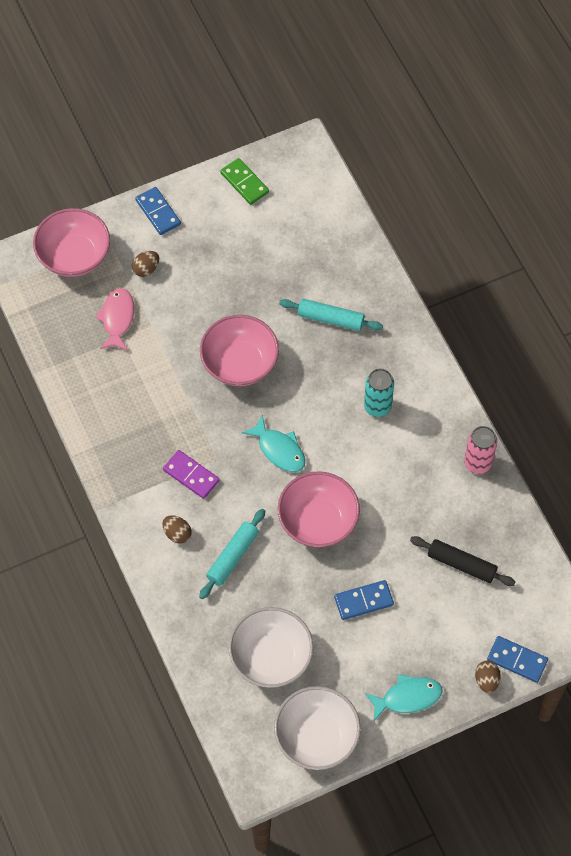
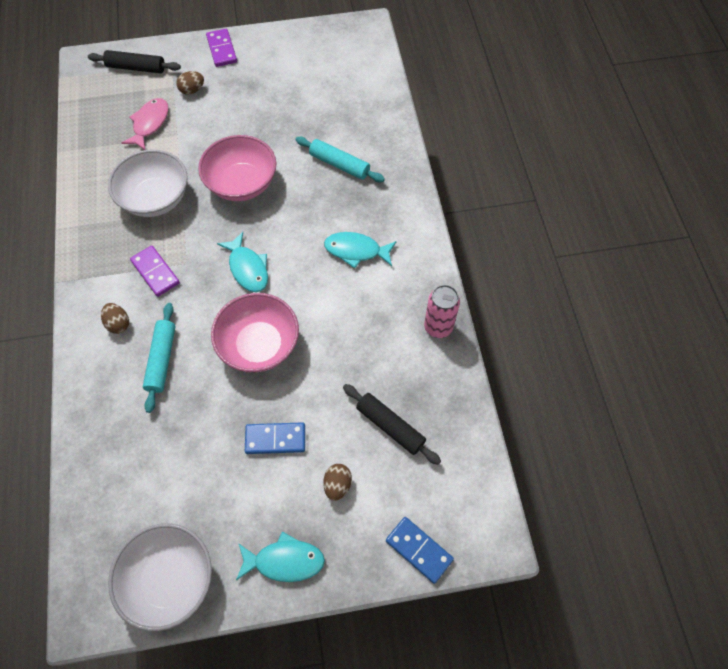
camera: 15 degrees right, 0 degrees up
pink bowl [33,208,110,277] -> black rolling pin [88,50,181,73]
blue domino [135,187,181,235] -> purple domino [206,29,237,67]
turquoise rolling pin [199,509,265,599] -> turquoise rolling pin turned 45 degrees counterclockwise [143,303,176,413]
green domino [220,158,269,205] -> none
white bowl [228,607,314,688] -> white bowl moved to [108,150,188,217]
turquoise can [364,368,394,417] -> turquoise fish [324,232,397,268]
brown egg [475,660,501,693] -> brown egg moved to [323,464,352,501]

